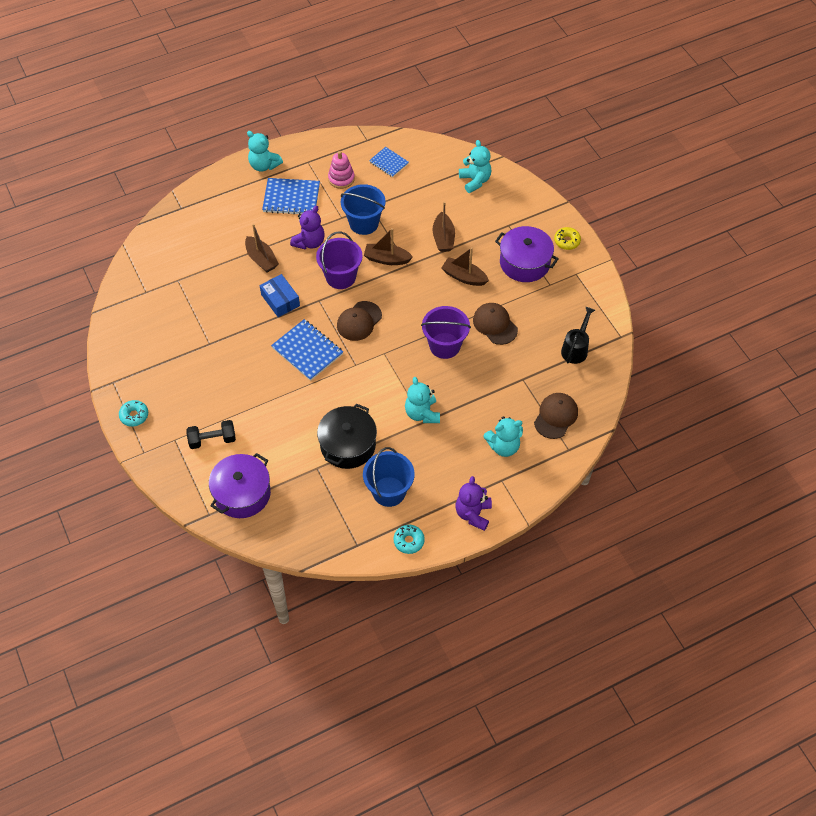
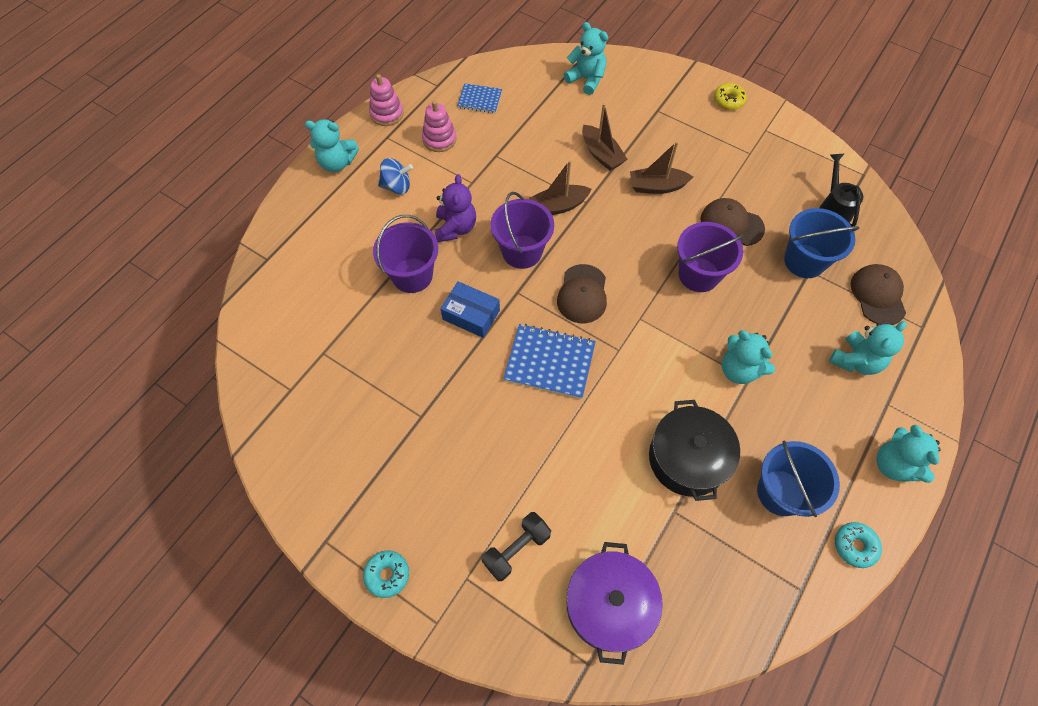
camera: 30 degrees left, 5 degrees up
brown boat [245,224,279,273] -> purple bucket [373,215,438,293]
blue notebook [262,178,320,215] -> blue spinning top [378,158,413,194]
blue bucket [341,184,385,235] -> blue bucket moved to [784,208,859,278]
purple teddy bear [455,476,492,531] -> turquoise teddy bear [876,425,941,483]
purple pot [495,226,558,282] -> none
none -> pink stacking toy [369,74,403,126]

